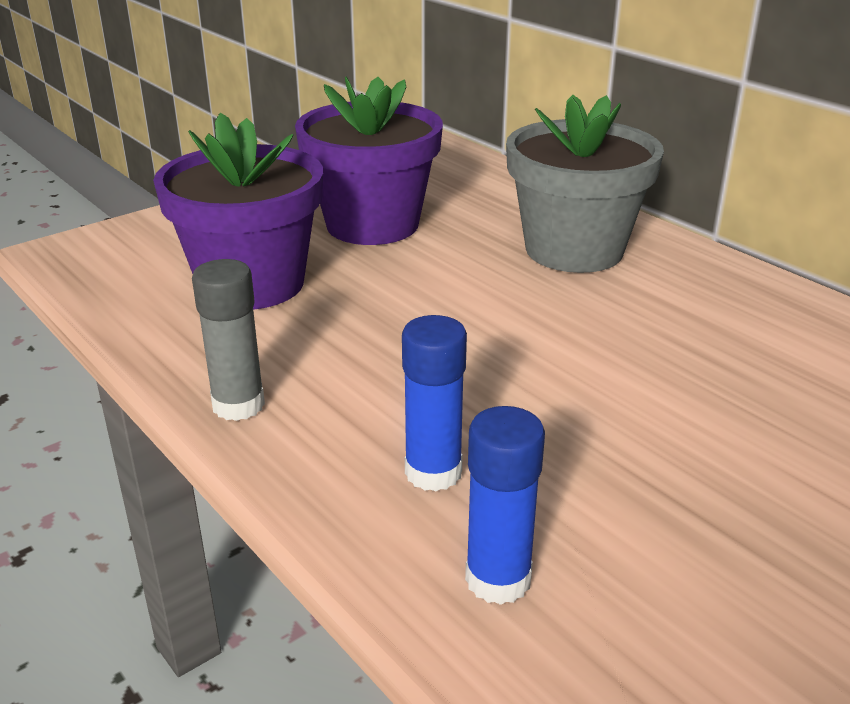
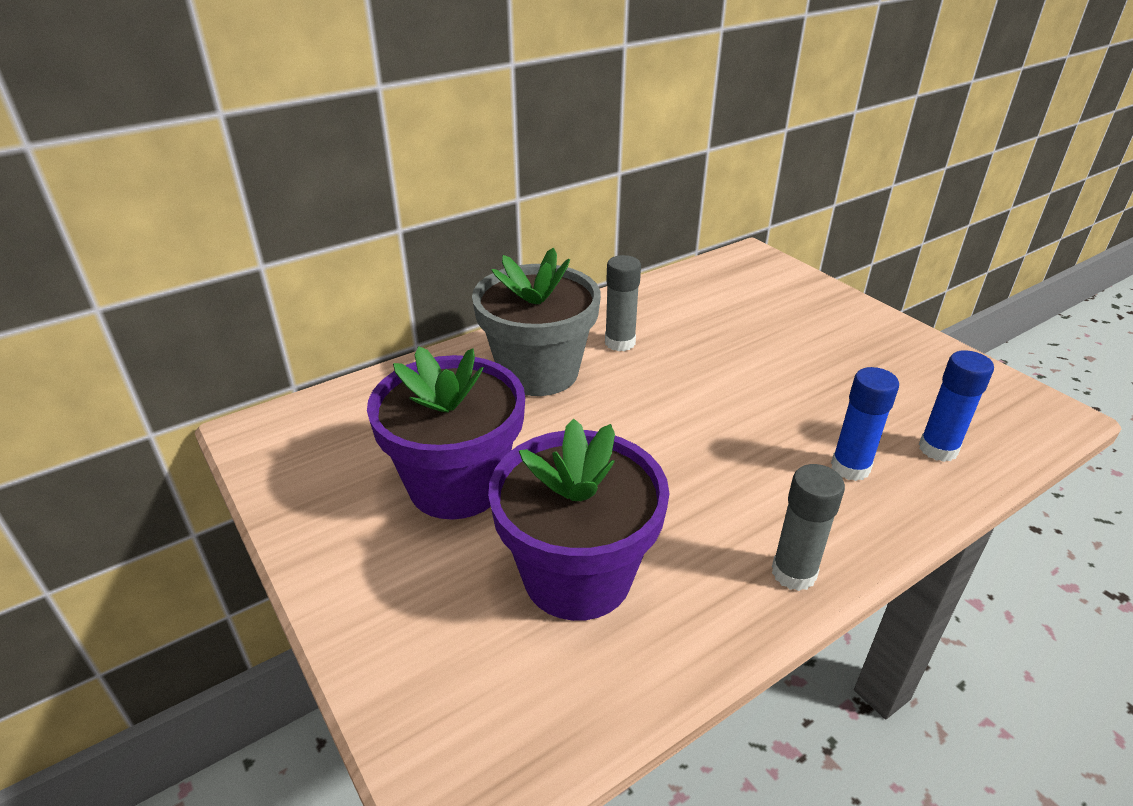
camera: 85 degrees left, 5 degrees up
none -> grey glue stick [605,255,641,351]

